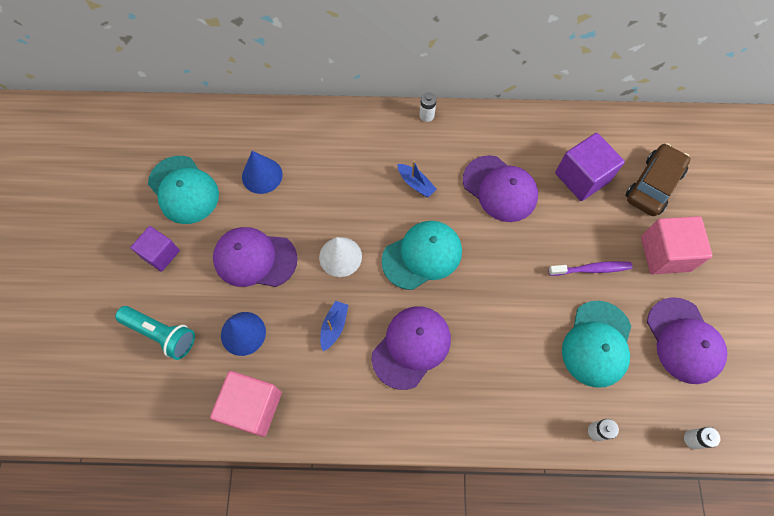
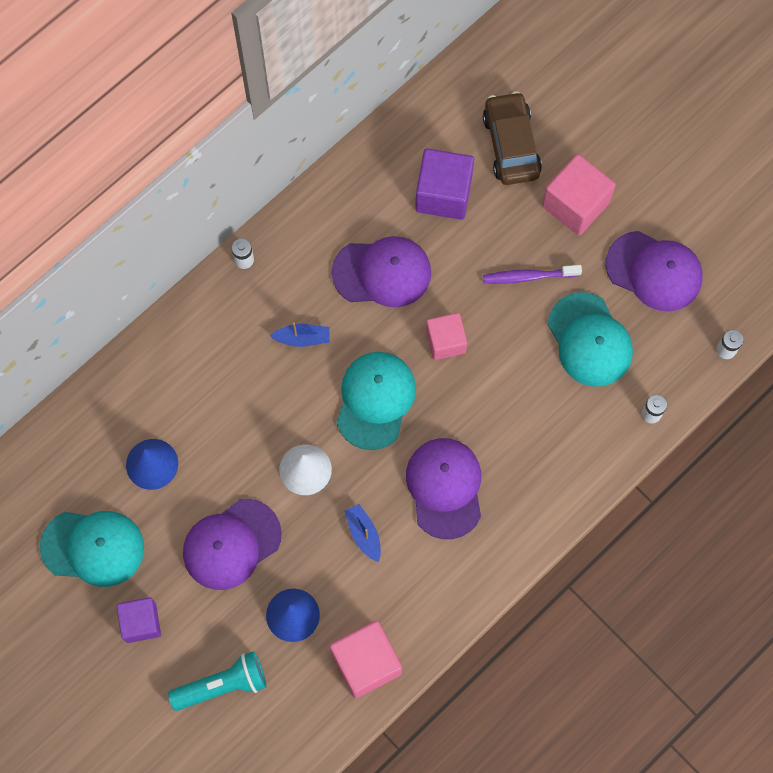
camera: 45 degrees left, 5 degrees up
purple toothbrush [548,261,633,276] -> purple toothbrush turned 135 degrees counterclockwise [483,265,582,284]
none -> pink cube [426,313,467,360]

